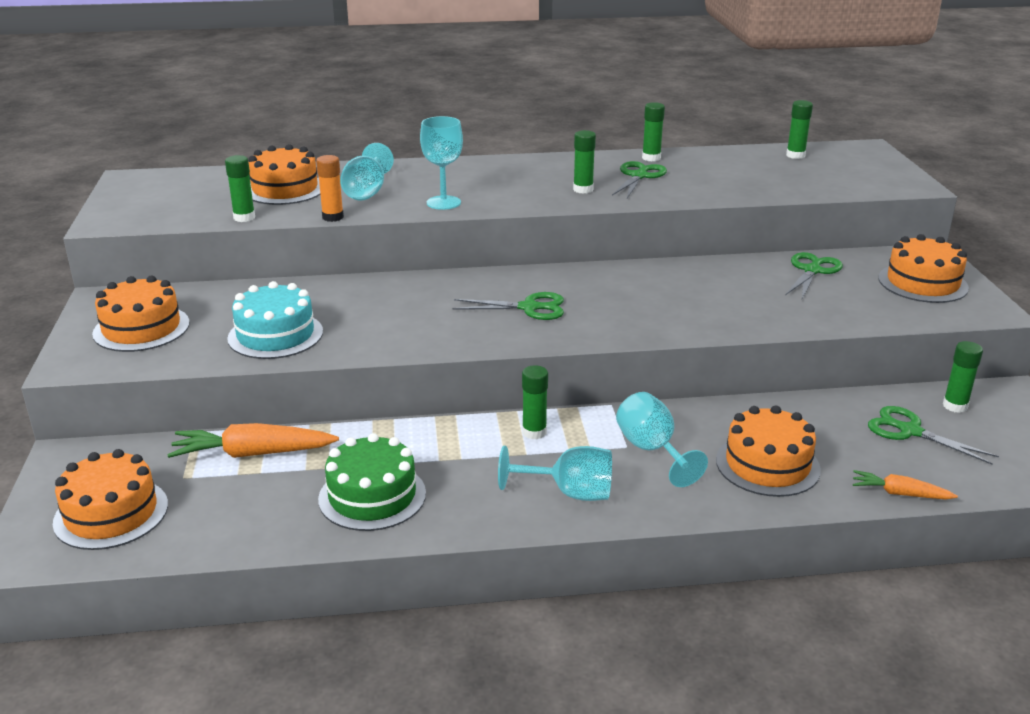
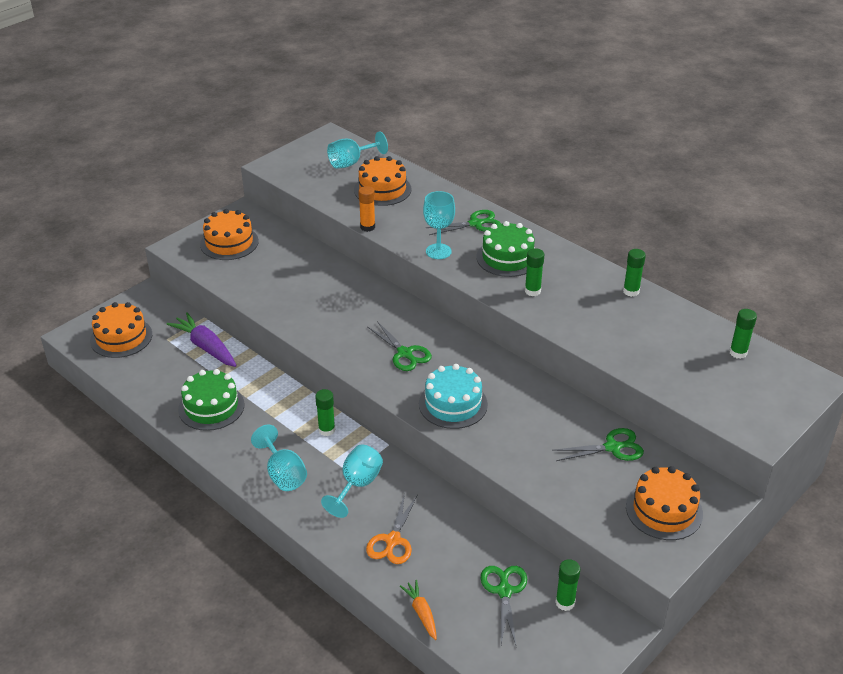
camera: 50 degrees right, 10 degrees up
orange carrot [167,423,339,458] -> purple carrot [166,312,237,367]
green glue stick [225,155,255,222] -> none
turquoise cake [227,281,323,359] -> turquoise cake moved to [419,364,488,429]
turquoise goblet [340,143,394,200] -> turquoise goblet moved to [327,131,388,169]
green scissors [612,161,667,198] -> green scissors moved to [425,210,501,235]
orange cake [716,405,821,497] -> orange scissors [366,493,417,564]
none -> green cake [477,221,535,277]

